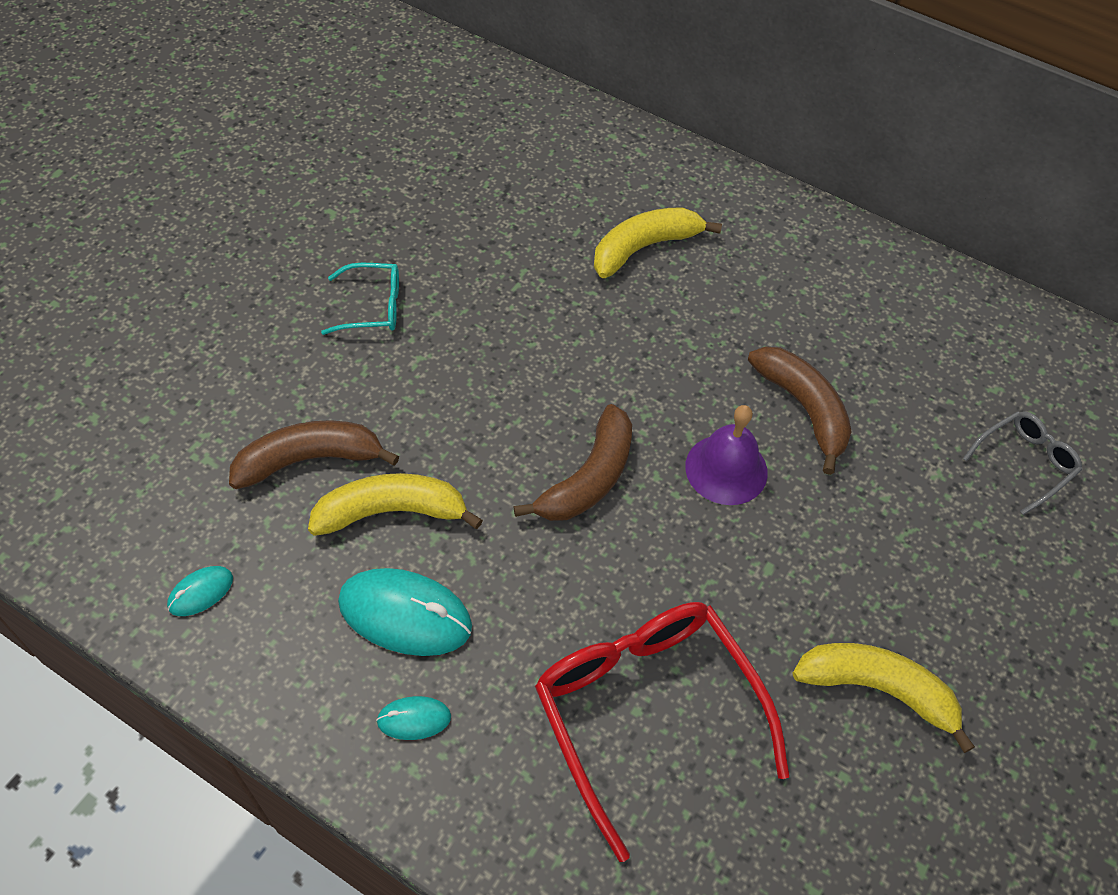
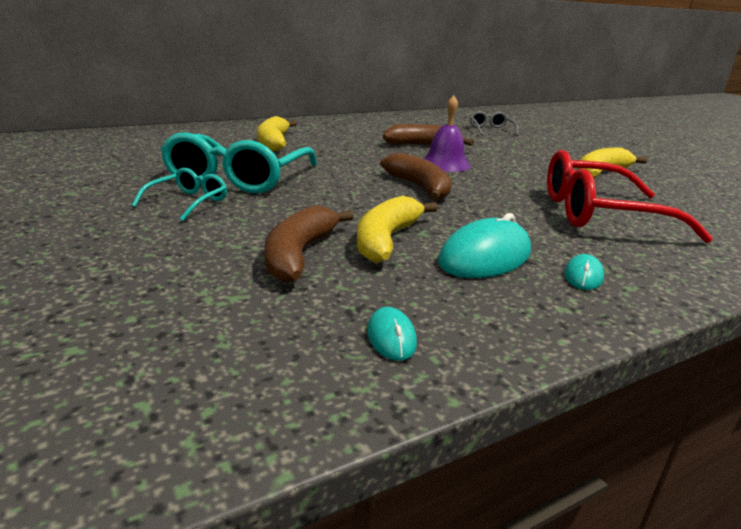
camera: 60 degrees left, 30 degrees down
none -> turquoise glasses [161,132,317,193]

